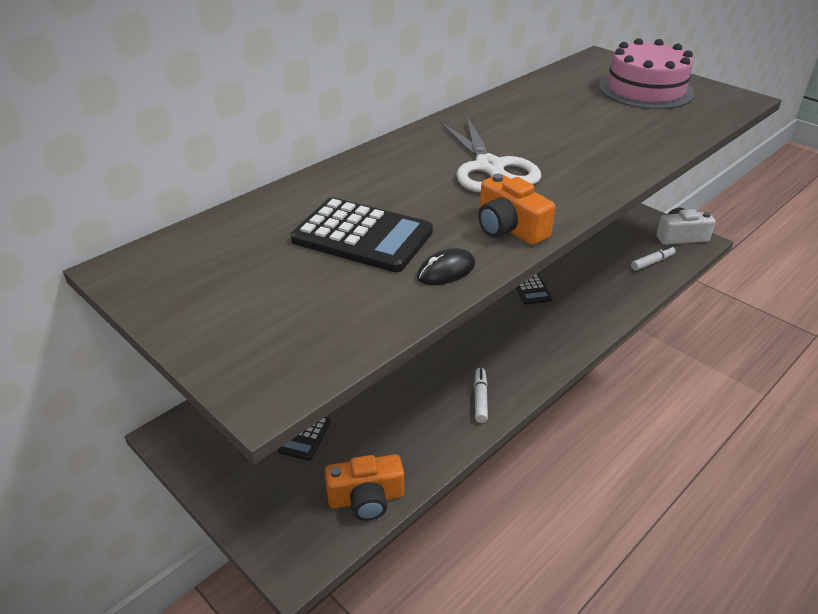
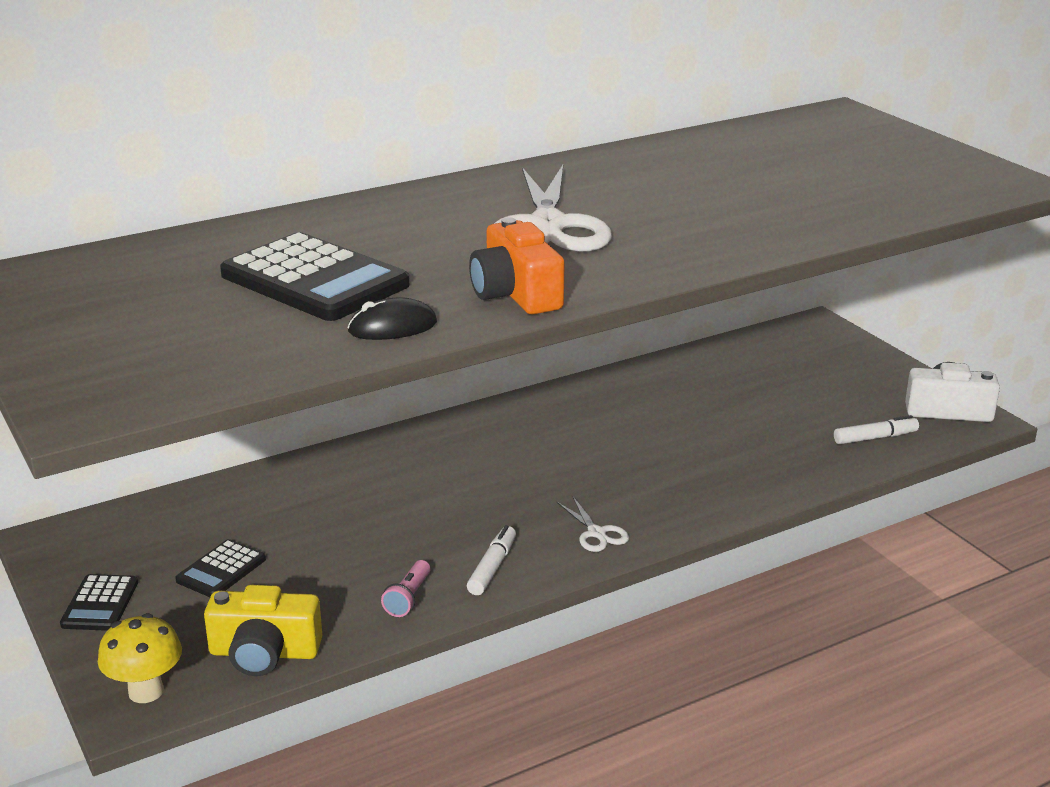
camera: 15 degrees right, 10 degrees down
orange camera [324,454,404,521] -> yellow camera [204,585,323,676]
black calculator [516,274,552,305] -> black calculator moved to [60,574,138,631]
pink cake [599,38,694,109] -> none
none -> yellow mushroom [98,613,182,703]
none -> pink flashlight [381,560,430,617]
none -> white scissors [557,497,629,552]

